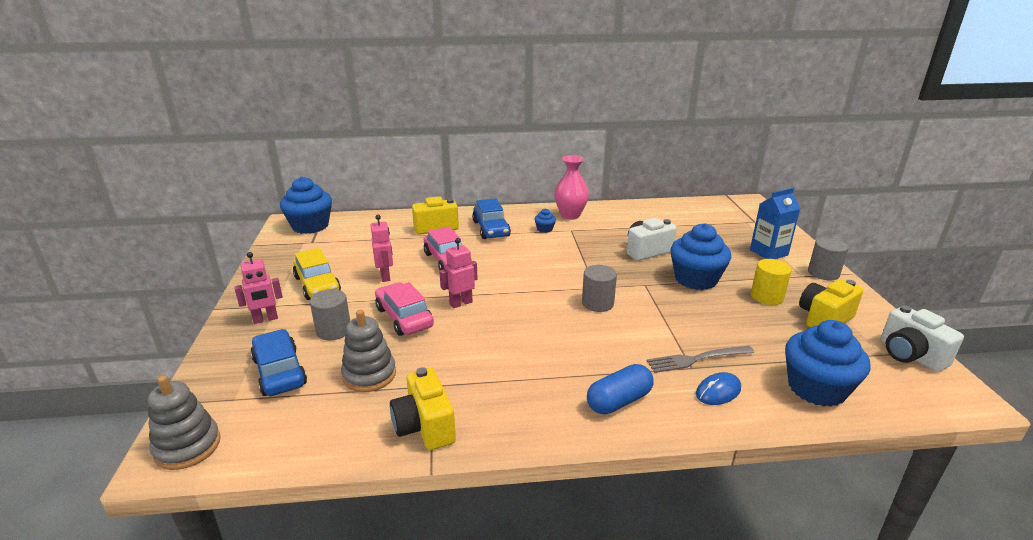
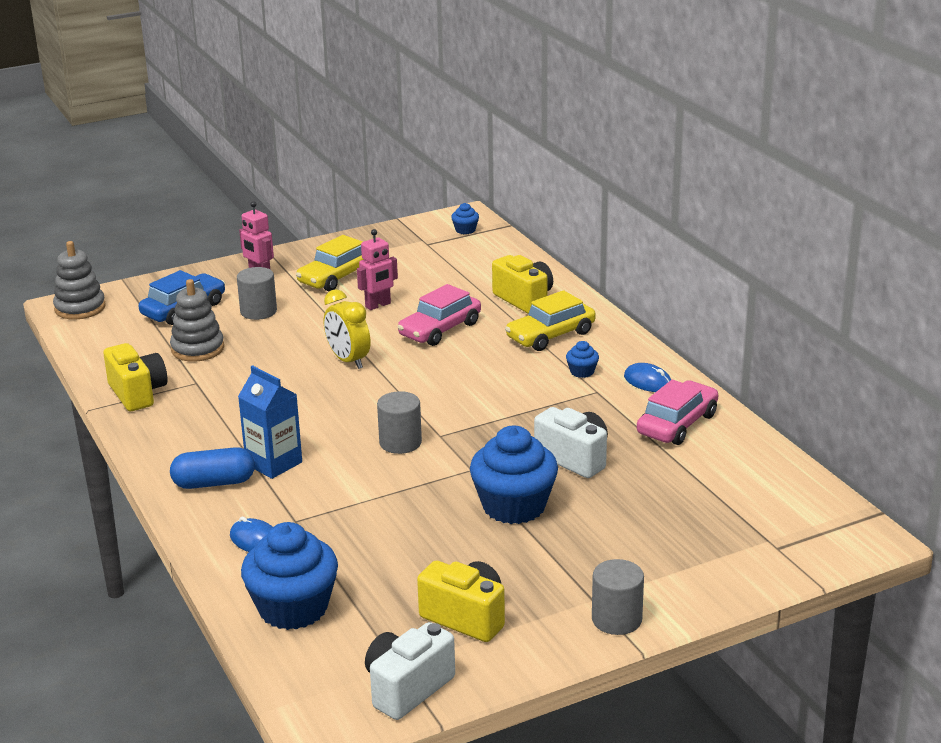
camera: 70 degrees right, 0 degrees up
blue cupcake [280,177,332,234] -> blue cupcake [451,203,479,234], size x0.43
pink car [375,282,434,336] -> pink car moved to [637,380,718,445]
yellow camera [390,367,456,450] -> yellow camera turned 105 degrees clockwise [103,343,168,411]
pink robot [439,238,478,308] -> yellow clock [324,289,370,369]
blue car [472,198,511,239] -> yellow car [505,290,596,351]
pink vase [554,155,589,219] -> blue mouse [624,363,671,392]
blue capsule [587,364,653,414] -> blue capsule turned 45 degrees counterclockwise [170,447,255,489]
grey fork [647,346,754,373] -> none
blue carton [750,188,800,259] -> blue carton moved to [238,365,302,479]
yellow cylinder [751,259,792,305] -> none

